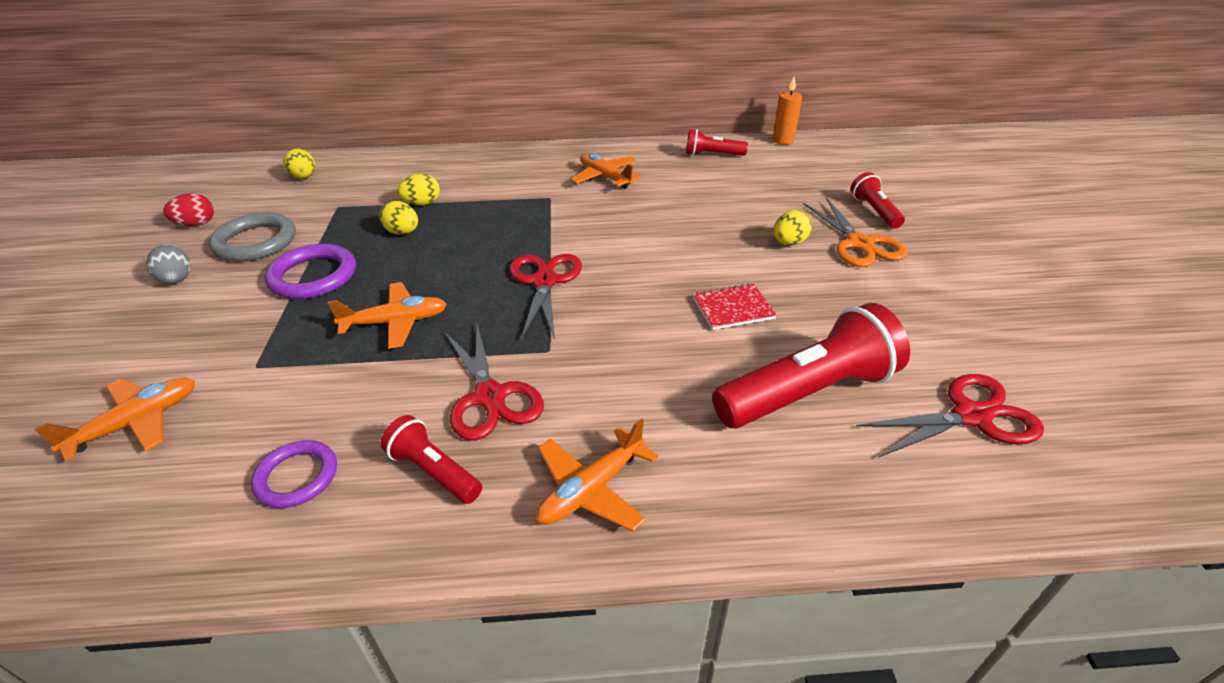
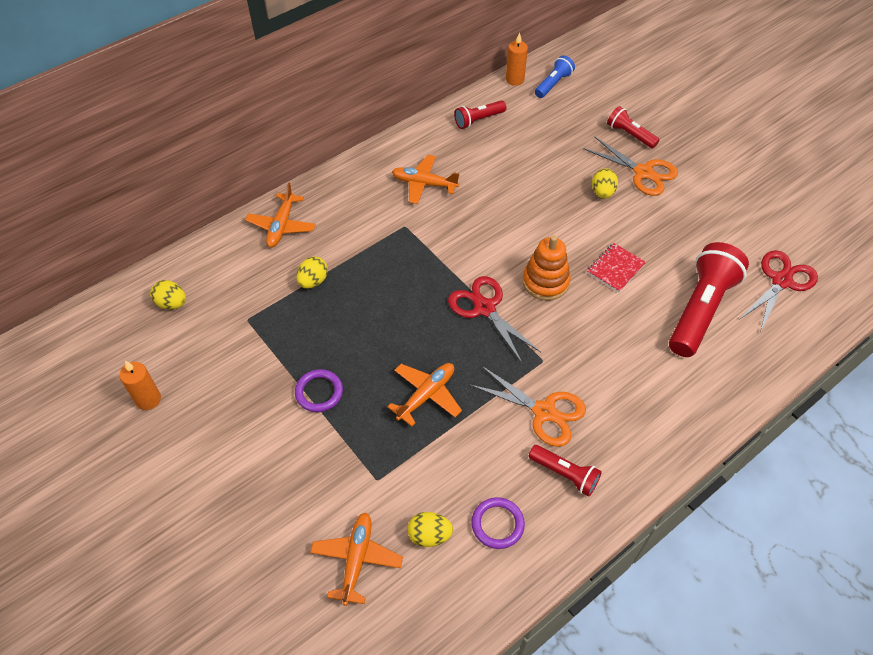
camera: 35 degrees left, 15 degrees up
grey egg [146,244,191,284] -> none
red egg [163,193,214,226] -> orange candle [119,360,161,410]
grey ring [209,213,296,261] -> none
purple ring [265,244,356,299] -> purple ring [295,369,343,412], size x0.66
yellow egg [379,201,418,235] -> yellow egg moved to [408,512,453,547]
red flashlight [380,415,482,504] -> red flashlight turned 150 degrees counterclockwise [529,445,602,497]
red scissors [445,324,544,440] -> orange scissors [469,366,586,447]
orange plane [536,418,658,532] -> orange plane moved to [245,182,316,247]
none -> orange stacking toy [522,235,571,301]
none -> blue flashlight [535,55,575,98]

